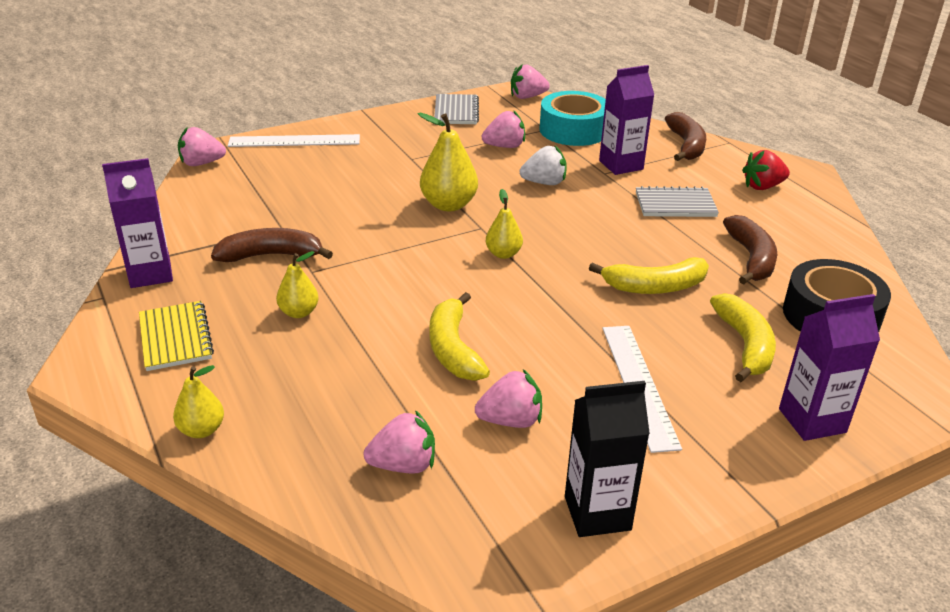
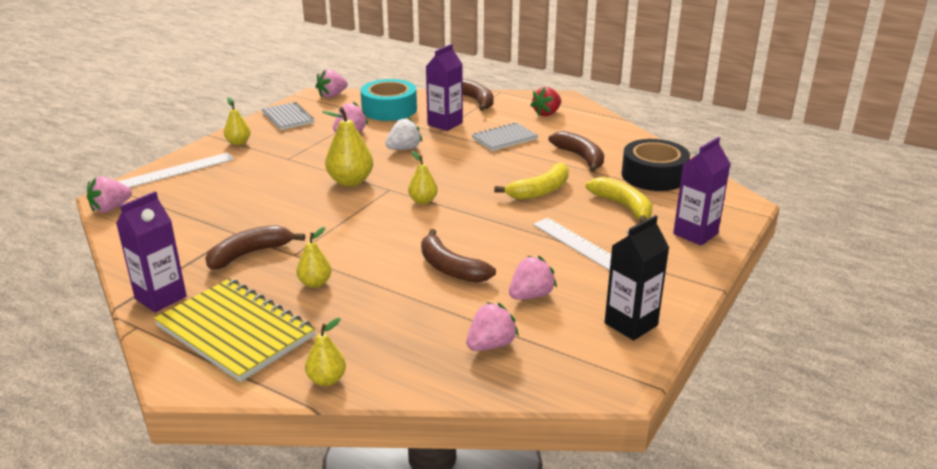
camera: 30 degrees left, 5 degrees down
yellow notebook [139,301,214,371] -> yellow notebook [154,279,315,382], size x1.70
yellow banana [430,292,490,381] -> brown banana [421,229,496,283]
none -> yellow pear [224,97,251,145]

